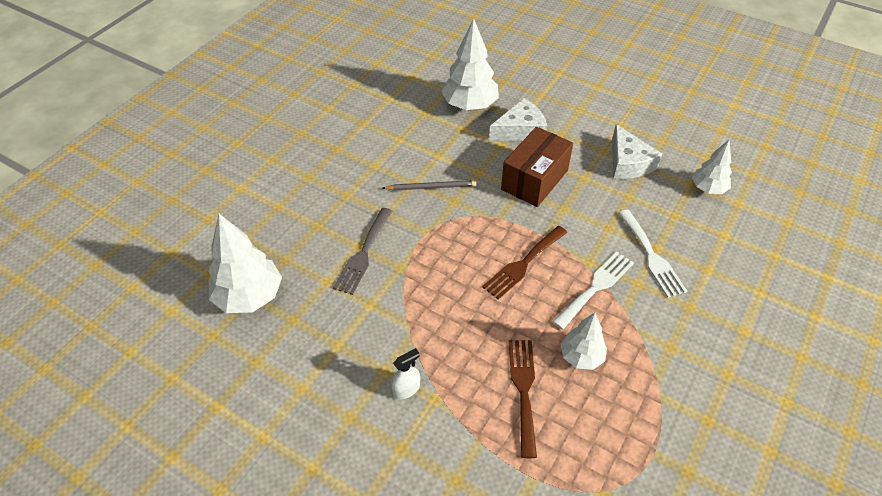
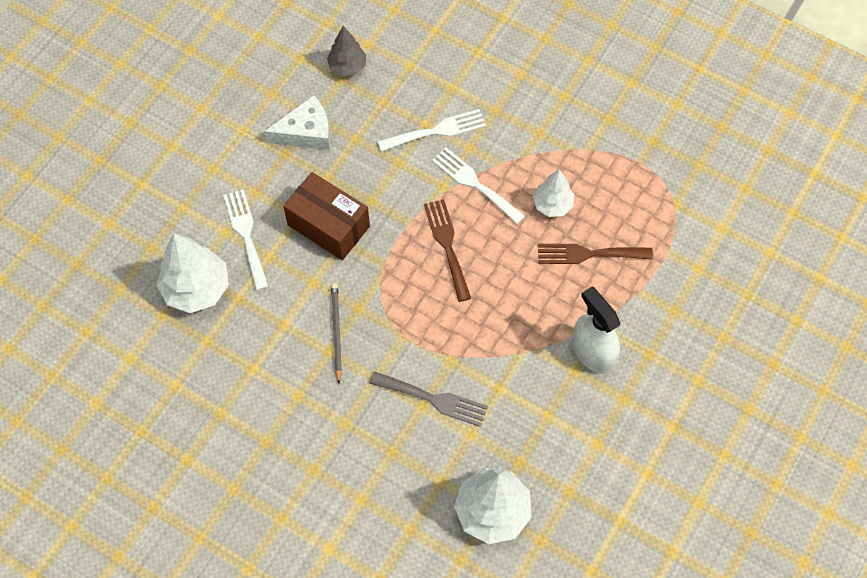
camera: 90 degrees left, 15 degrees up
white spray bottle [390,348,420,399] -> white spray bottle [572,287,620,374], size x1.90
brown fork [482,226,567,300] -> brown fork turned 150 degrees counterclockwise [424,199,471,302]
white cheese [489,98,547,141] -> white fork [223,189,269,291]
white tree [692,140,732,194] -> grey tree [327,26,366,76]

